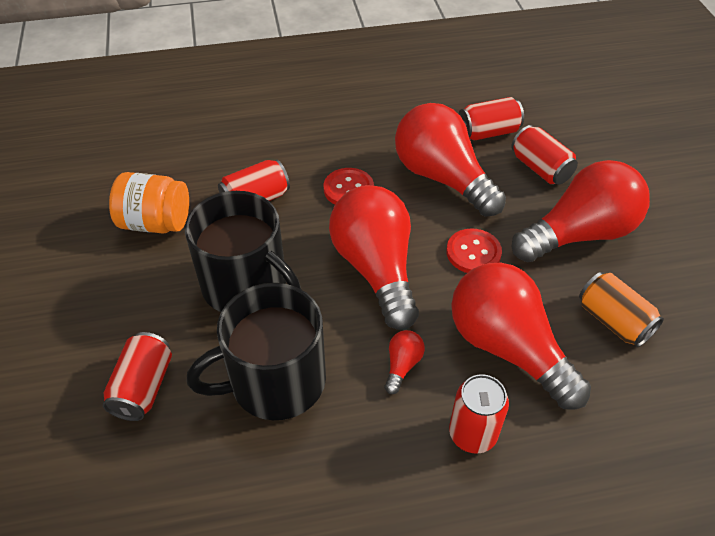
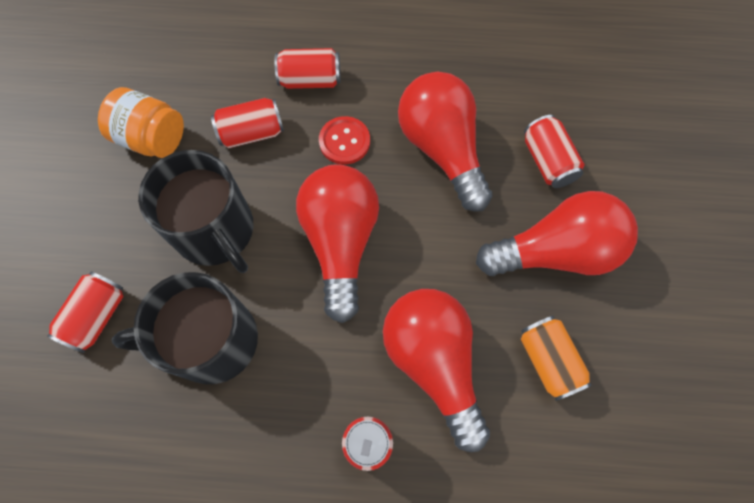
camera: 15 degrees right, 20 degrees up
red light bulb [385,330,425,394] -> none
red button [446,228,502,273] -> none
red can [459,97,524,140] -> red can moved to [275,48,340,89]

